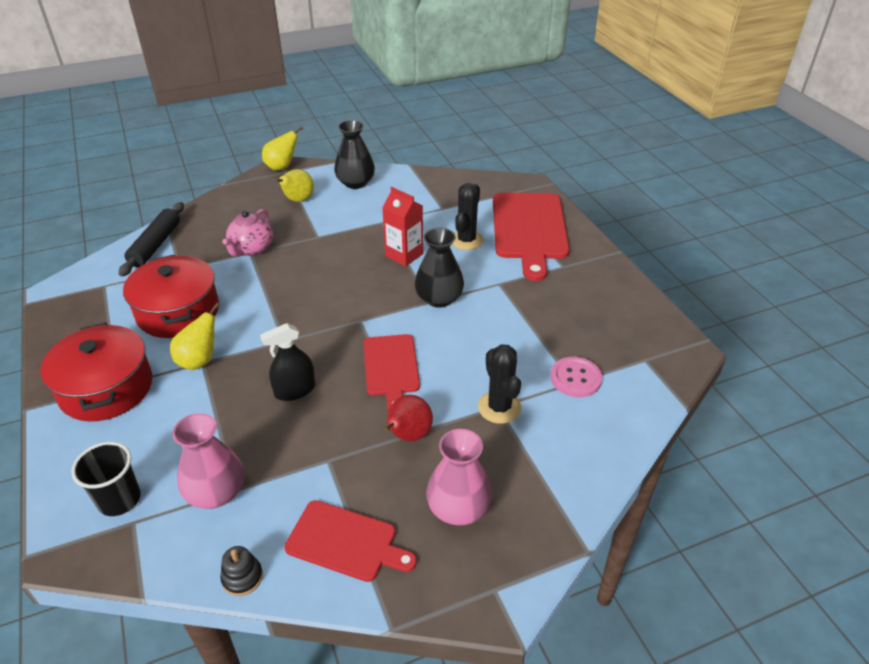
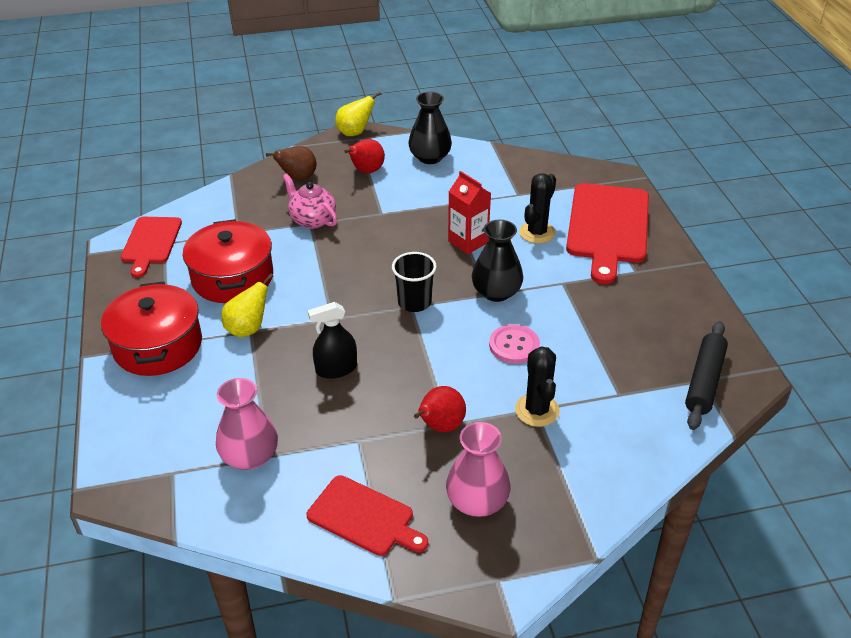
camera: 10 degrees right, 0 degrees up
black cup [71,442,141,516] -> black cup moved to [392,252,437,312]
black rolling pin [119,202,184,276] -> black rolling pin moved to [685,321,728,430]
black stacking toy [220,546,263,596] -> none
pink teapot [222,209,273,257] -> pink teapot turned 105 degrees clockwise [283,174,337,229]
yellow pear [275,169,314,202] -> red pear [345,139,385,173]
red cutting board [363,334,420,411] -> red cutting board moved to [121,217,182,278]
pink button [550,357,602,397] -> pink button moved to [489,324,540,364]
none -> brown pear [266,146,317,181]

